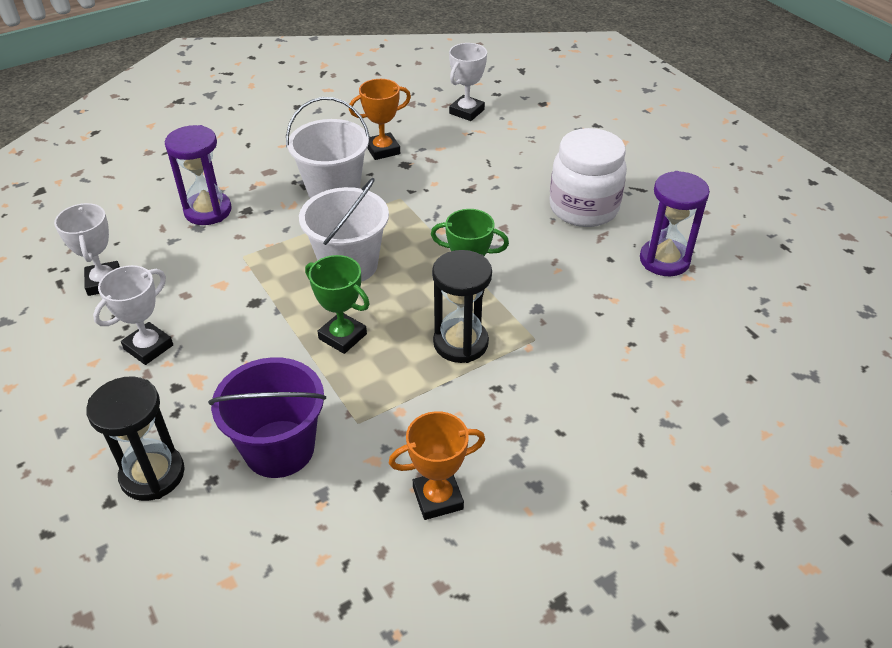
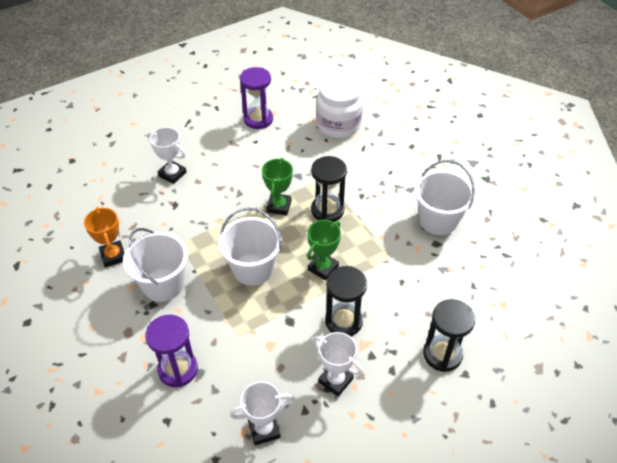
camera: 90 degrees left, 5 degrees up
purple bucket [208,357,326,478] -> none
orange trophy [389,411,485,520] -> white bucket [415,160,475,235]
white trophy [449,43,487,121] -> white trophy moved to [148,127,186,184]
white jar [549,128,627,227] -> white jar moved to [316,75,363,138]
none -> black hourglass [325,266,367,336]

